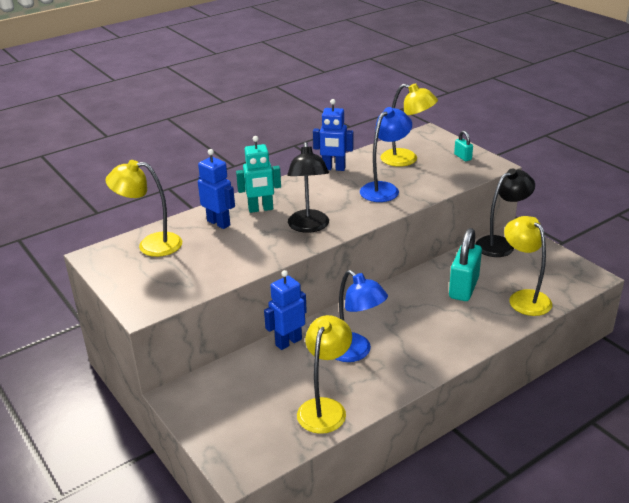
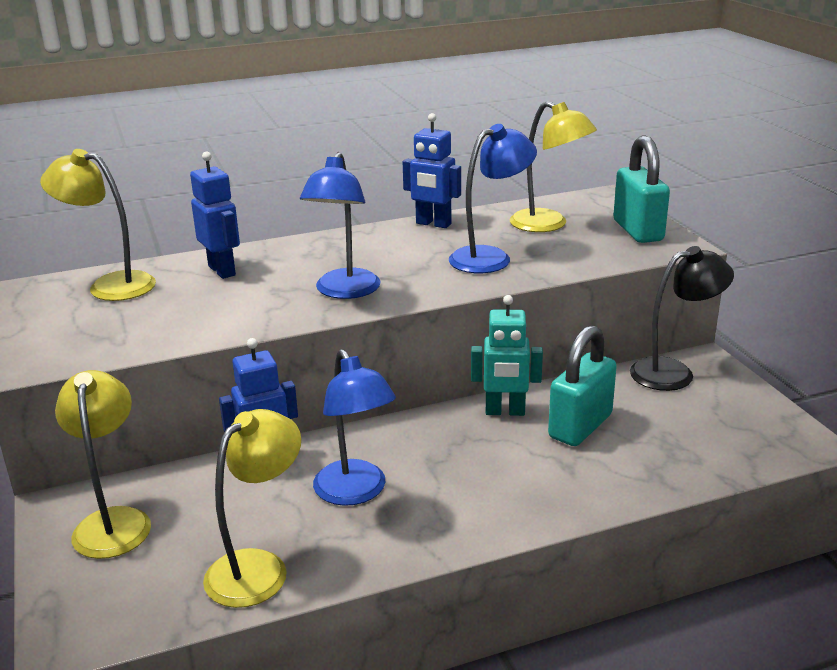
camera: 15 degrees right, 5 degrees down
turquoise robot [236,136,281,213] -> turquoise robot moved to [471,295,543,416]
black lamp [287,142,329,233] -> blue lamp [300,152,381,299]
turquoise padlock [454,131,473,161] -> turquoise padlock [613,135,670,243], size x2.13
yellow lamp [504,216,552,316] -> yellow lamp moved to [55,370,151,559]

